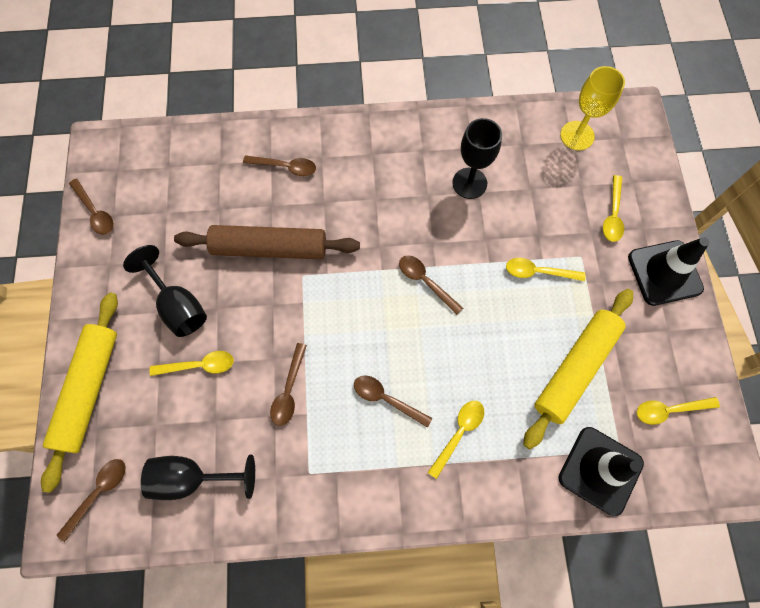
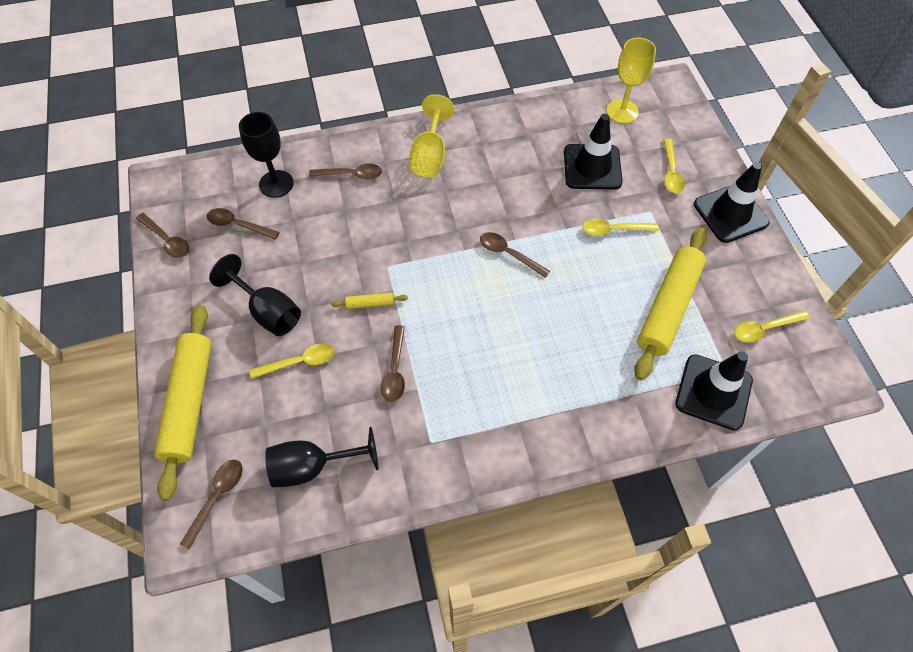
camera: 10 degrees left, 10 degrees down
brown rolling pin [174,225,360,259] -> none
brown spoon [354,375,432,428] -> brown spoon moved to [207,208,280,240]
yellow spoon [427,401,484,479] -> none
black goblet [452,118,502,199] -> black goblet moved to [239,112,294,198]
none -> yellow rolling pin [331,293,408,309]
none -> yellow goblet [409,94,455,178]
none -> black traffic cone [564,114,623,190]

